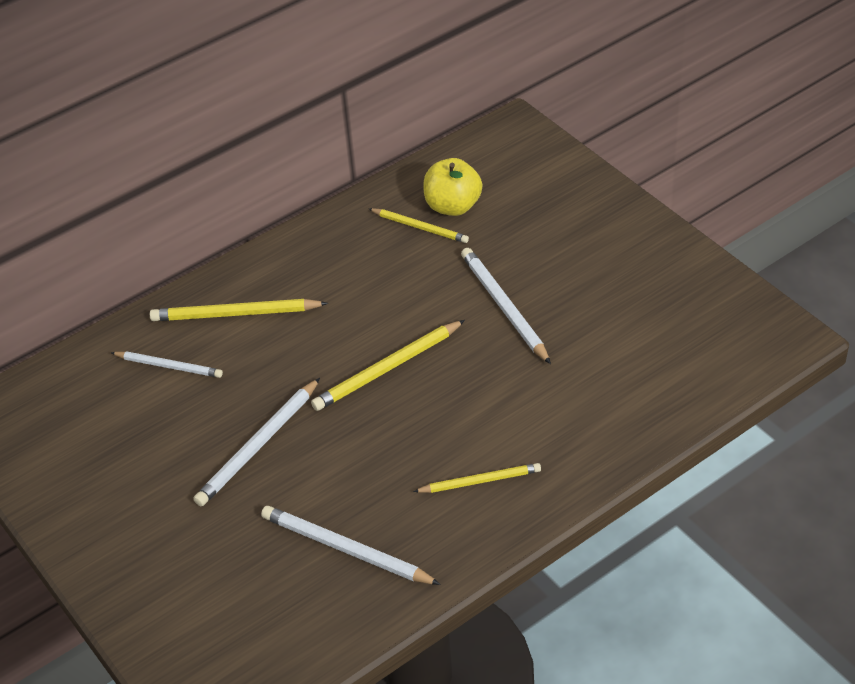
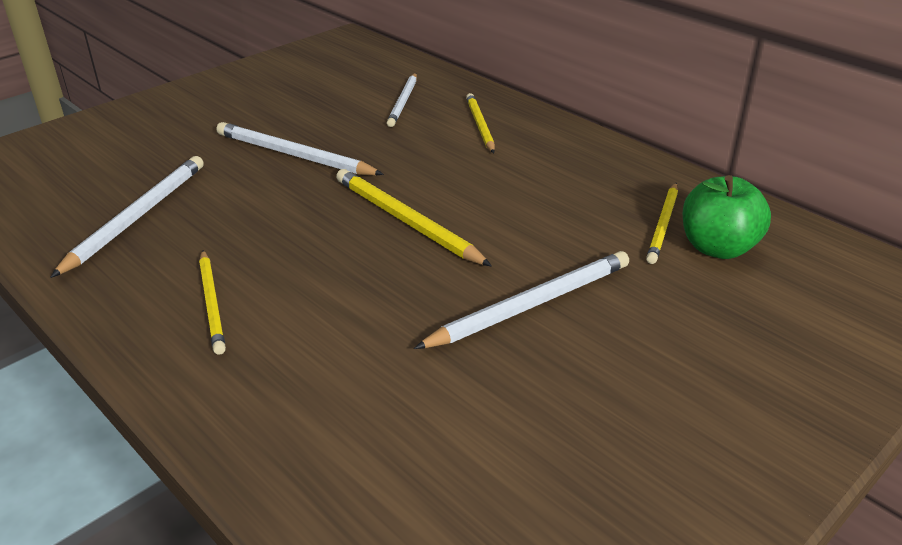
camera: 80 degrees right, 10 degrees down
yellow pencil [150,299,328,321] -> yellow pencil [466,93,495,153], size x0.66
yellow apple [423,158,482,216] -> green apple [683,175,771,259]

